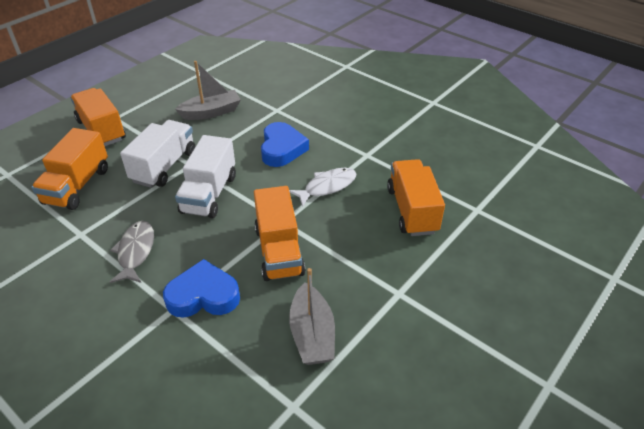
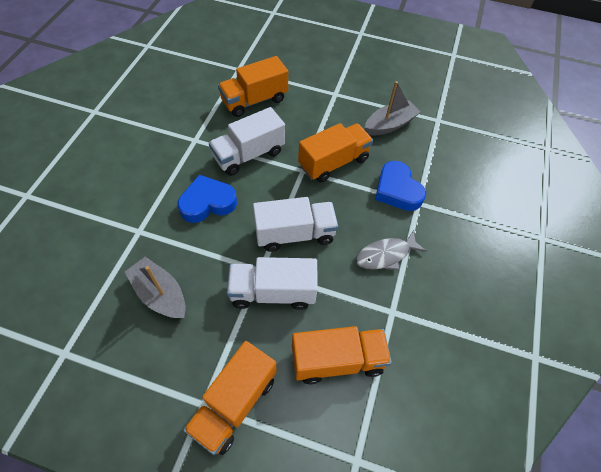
camera: 115 degrees left, 15 degrees up
white fish [289,168,356,207] -> white truck [209,107,285,176]

